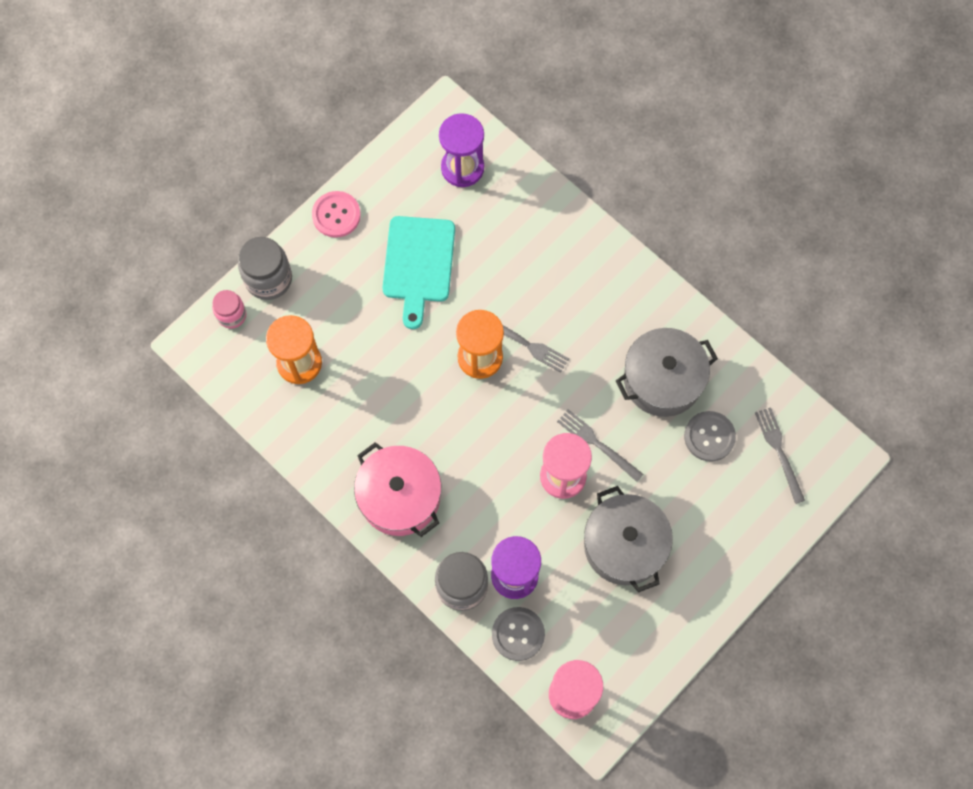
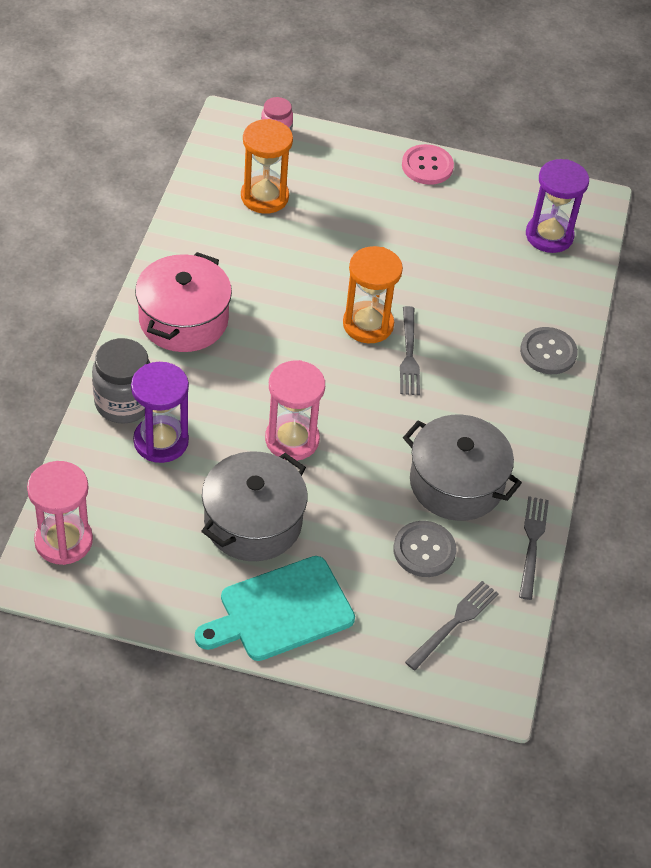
camera: 55 degrees right, 20 degrees down
grey jar [238,237,292,300] -> none
turquoise cutting board [382,216,455,329] -> turquoise cutting board moved to [195,556,355,661]
grey button [492,607,545,661] -> grey button moved to [520,327,578,374]
grey fork [557,409,644,482] -> grey fork moved to [519,496,549,600]

